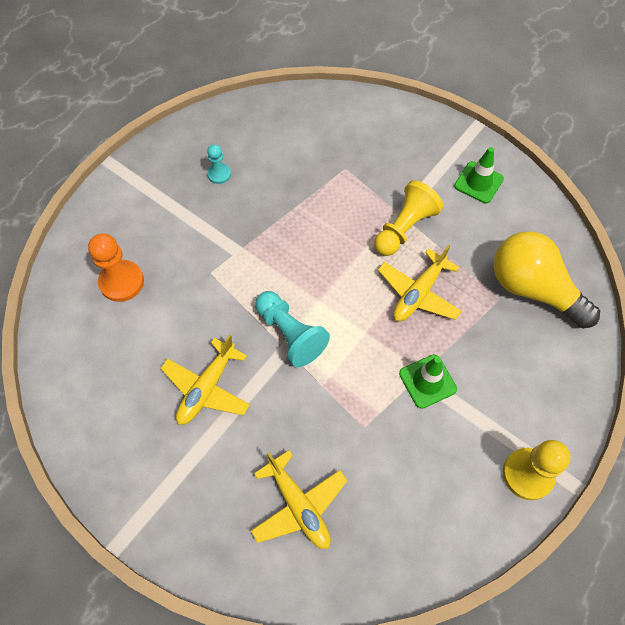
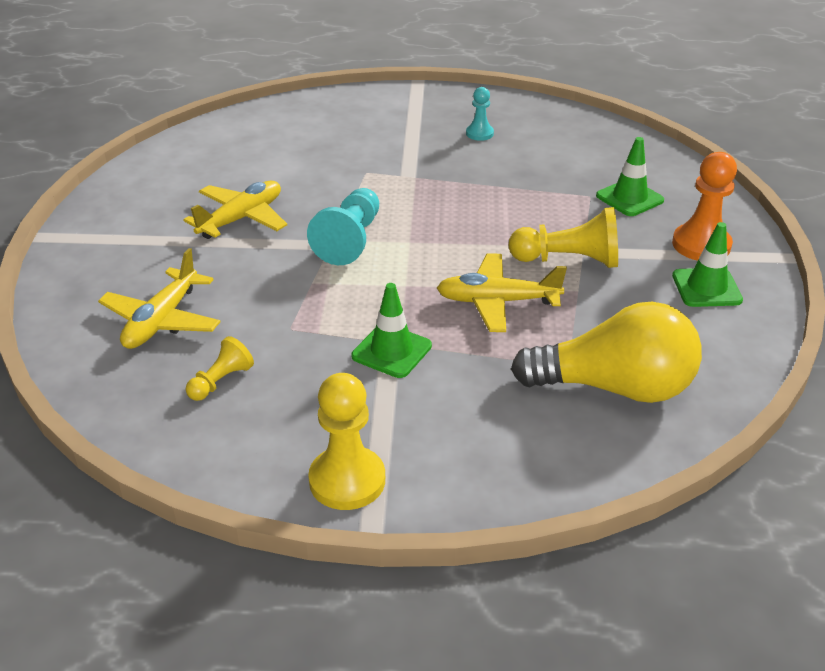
camera: 55 degrees right, 25 degrees down
orange pawn [88,233,144,302] -> orange pawn moved to [672,152,737,261]
yellow plane [161,335,250,425] -> yellow plane turned 135 degrees clockwise [184,181,287,239]
yellow light bulb [493,231,600,329] -> yellow light bulb turned 90 degrees clockwise [511,302,702,403]
none -> yellow pawn [186,336,254,401]
none -> green traffic cone [596,137,664,216]

